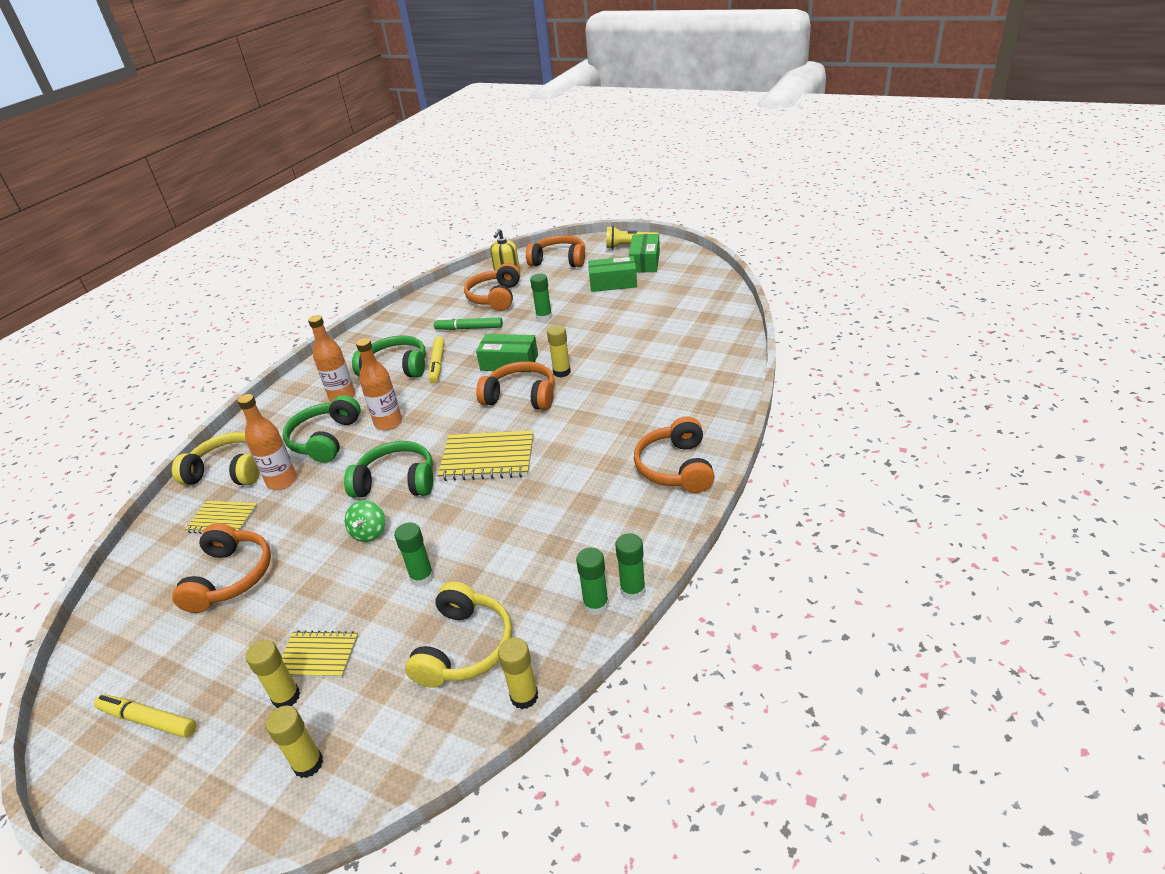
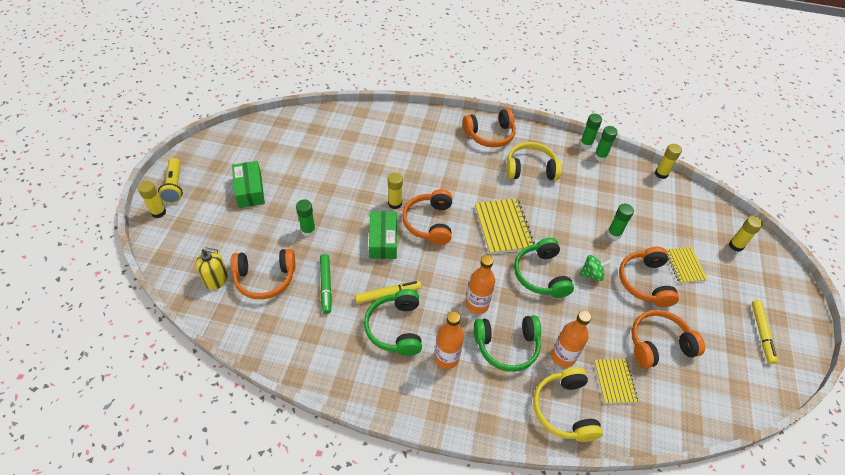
camera: 110 degrees left, 15 degrees up
yellow glue stick [246,640,300,708] -> yellow glue stick moved to [138,181,166,218]
yellow headphones [405,581,512,688] -> yellow headphones moved to [506,142,562,180]
orange headphones [526,235,585,267] -> orange headphones moved to [619,247,679,307]
green box [629,234,660,273] -> none

